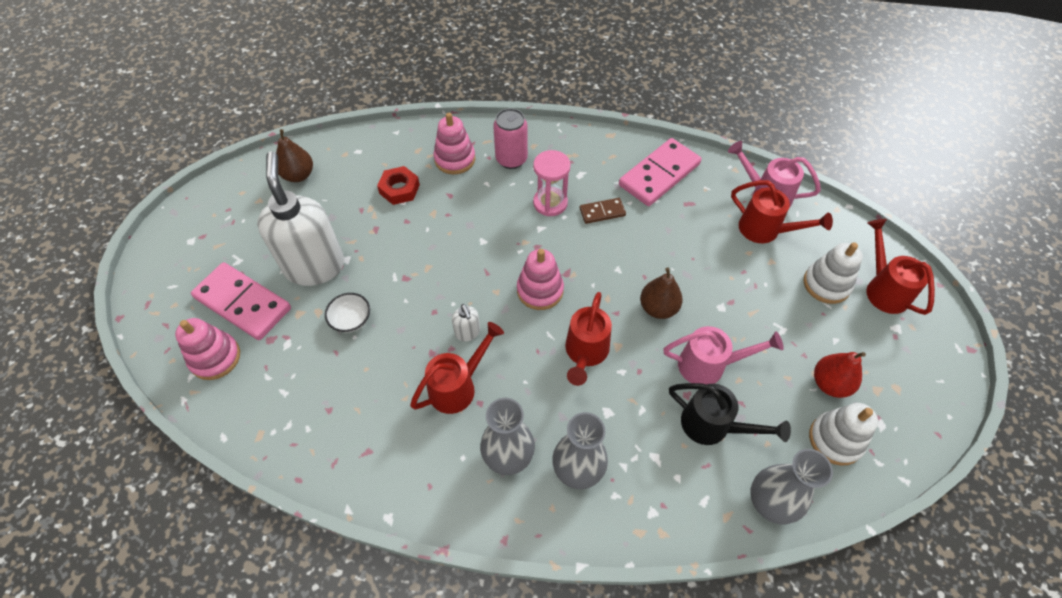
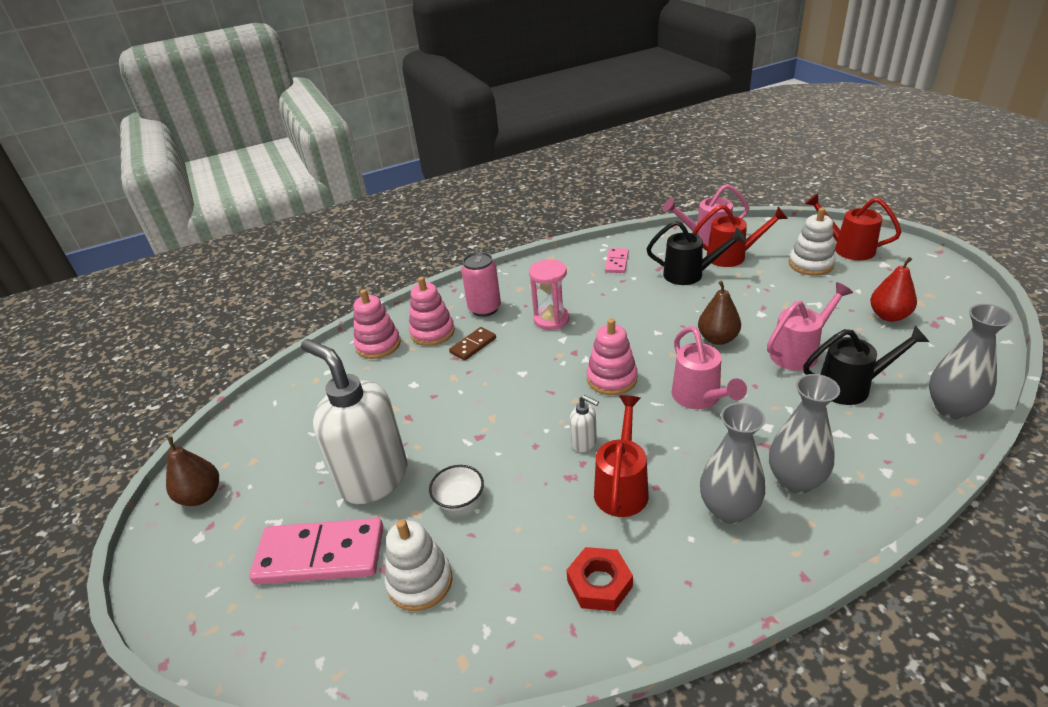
camera: 30 degrees left, 20 degrees down
pink stacking toy [175,318,240,380] -> pink stacking toy moved to [354,289,401,359]
brown pear [276,129,313,182] -> brown pear moved to [166,437,219,506]
red nut [377,166,420,205] -> red nut moved to [566,547,633,611]
red watering can [565,292,612,386] -> pink watering can [672,326,747,409]
brown domino [580,198,626,224] -> brown domino moved to [449,327,496,361]
pink domino [619,138,701,206] -> pink domino [605,248,629,273], size x0.50
white stacking toy [809,403,878,466] -> white stacking toy moved to [385,519,452,611]
none -> black watering can [647,221,746,285]

